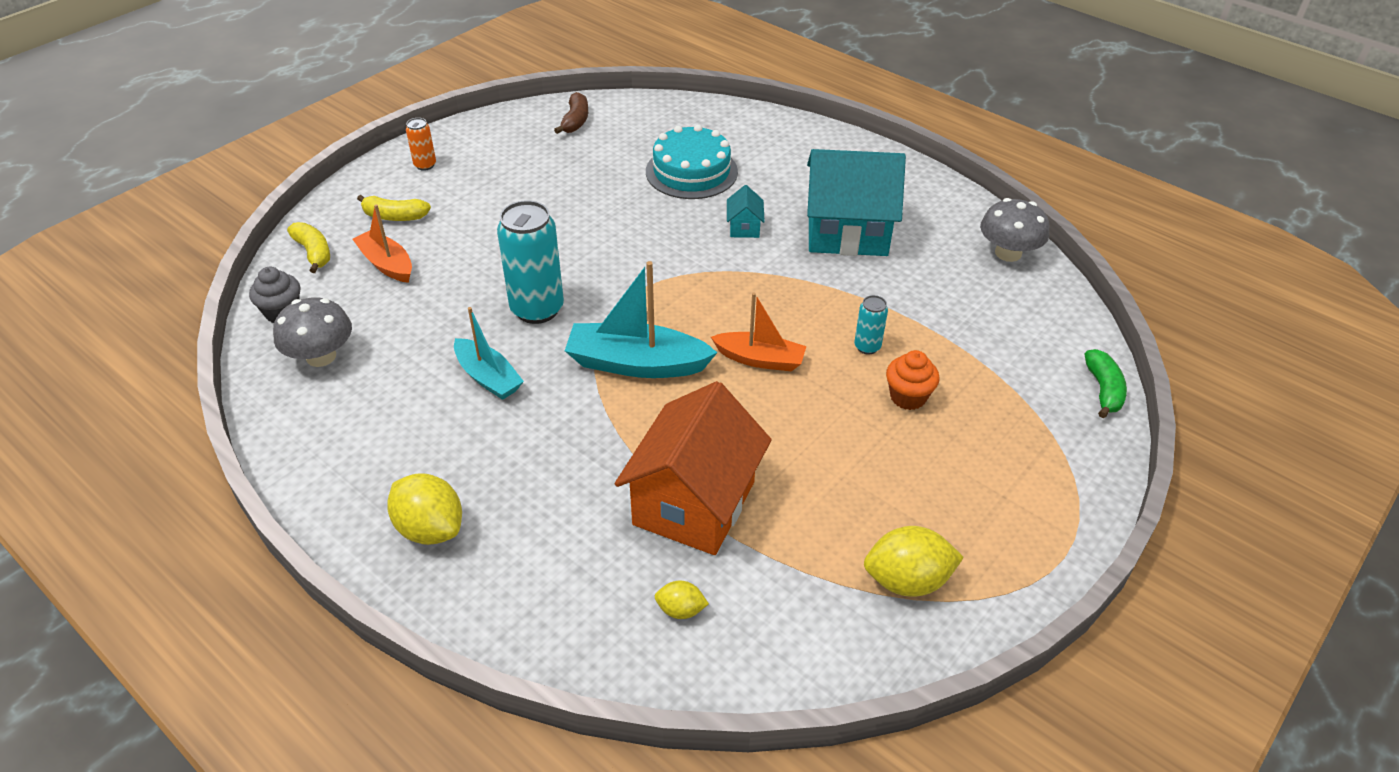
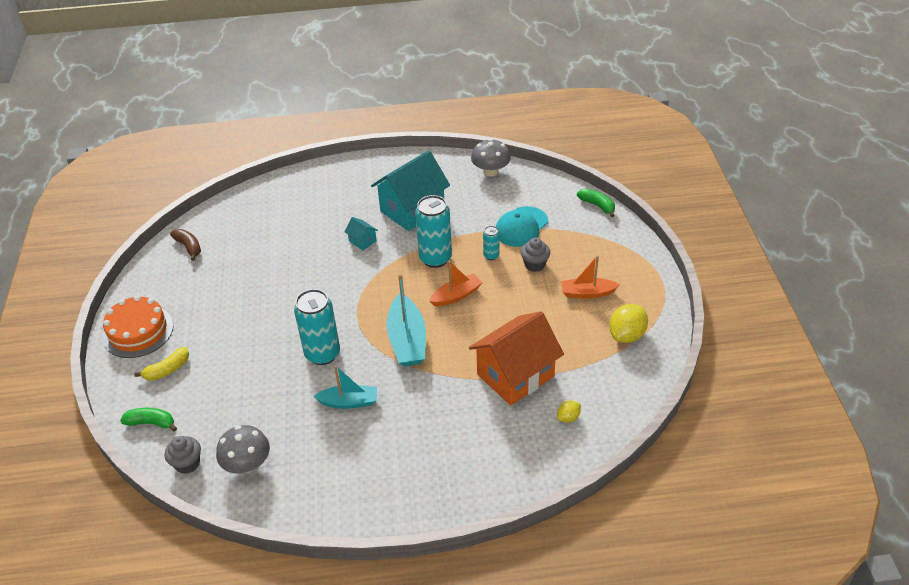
camera: 45 degrees left, 0 degrees up
yellow banana [287,222,330,273] -> green banana [120,408,177,431]
orange boat [353,204,412,283] -> orange boat moved to [561,255,620,299]
yellow lemon [387,473,462,545] -> none
orange can [406,118,436,171] -> orange cake [102,295,173,358]
turquoise boat [565,261,718,378] -> turquoise boat turned 60 degrees counterclockwise [387,273,426,366]
orange house [615,381,772,555] -> orange house turned 75 degrees clockwise [469,311,564,406]
turquoise cake [646,124,738,199] -> none
orange cupcake [886,350,940,410] -> grey cupcake [520,238,550,272]
none -> turquoise can [415,195,452,268]
none -> turquoise cap [496,206,548,247]

